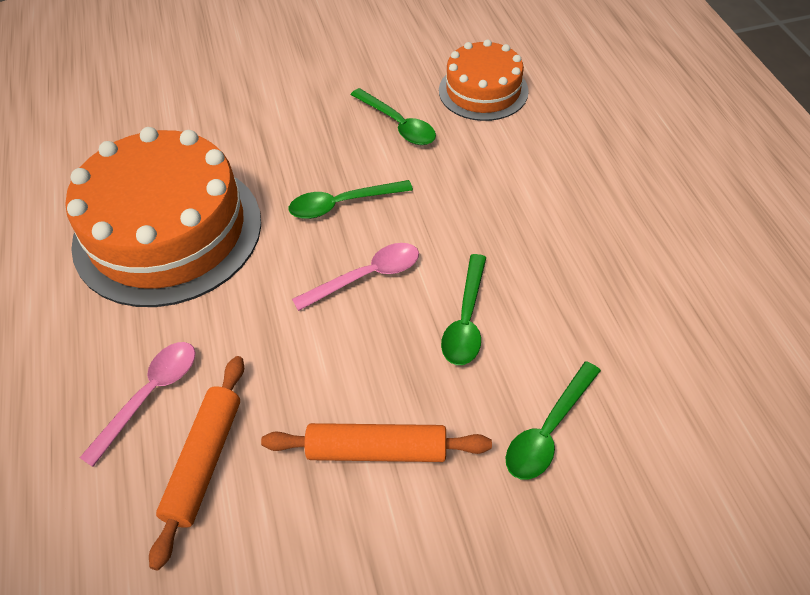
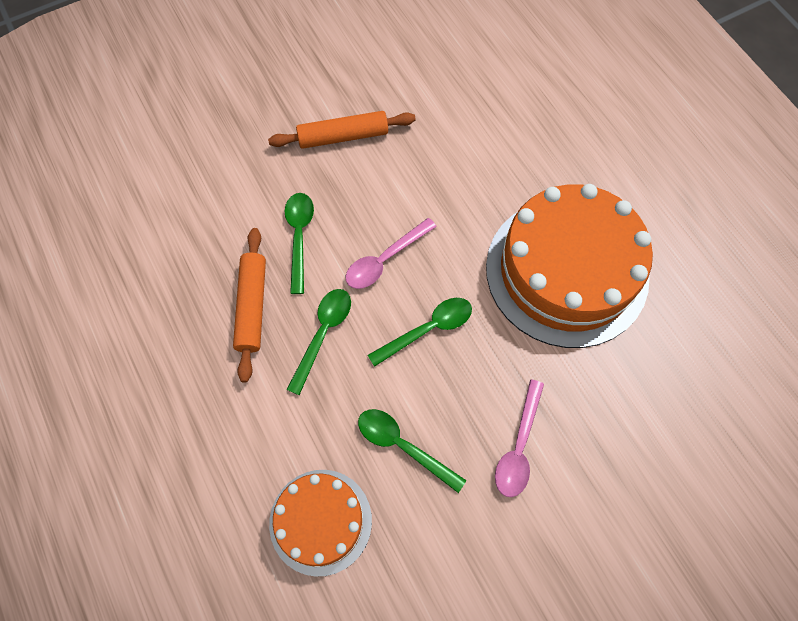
camera: 165 degrees right, 15 degrees up
pink spoon [80,342,196,467] -> pink spoon moved to [495,379,544,497]
orange rolling pin [149,356,244,571] -> orange rolling pin moved to [233,228,266,383]
green spoon [506,361,601,480] -> green spoon moved to [287,289,351,395]

